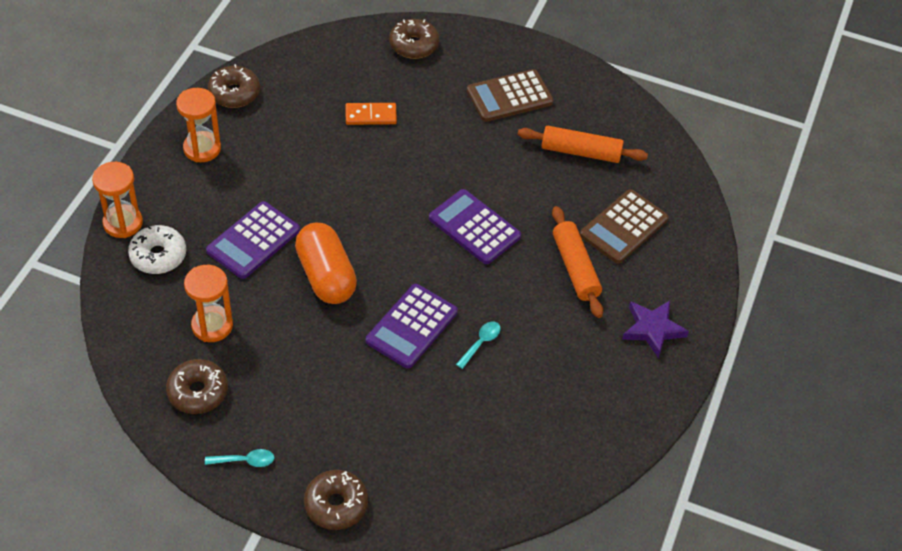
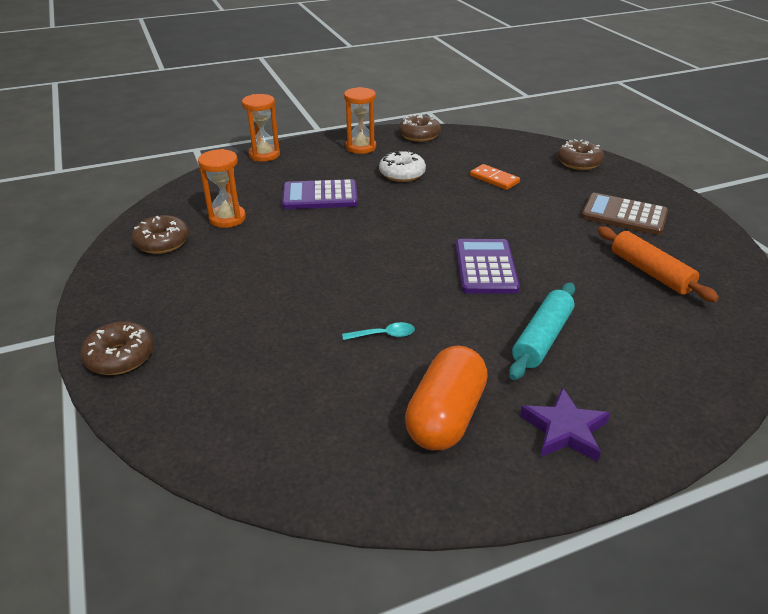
camera: 50 degrees right, 15 degrees down
white donut [128,225,186,274] -> white donut moved to [379,150,426,182]
turquoise spoon [205,449,274,467] -> none
orange capsule [295,223,357,304] -> orange capsule moved to [405,346,488,450]
purple calculator [366,284,458,369] -> none
orange rolling pin [552,206,603,318] -> turquoise rolling pin [509,282,575,380]
brown calculator [580,189,668,264] -> none

